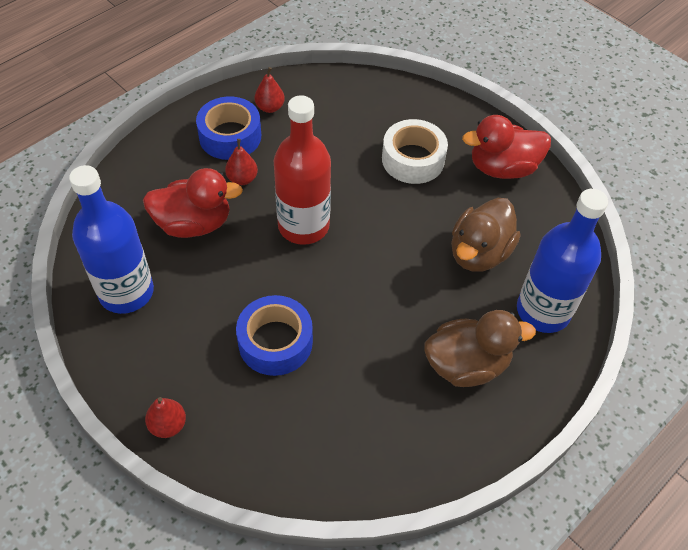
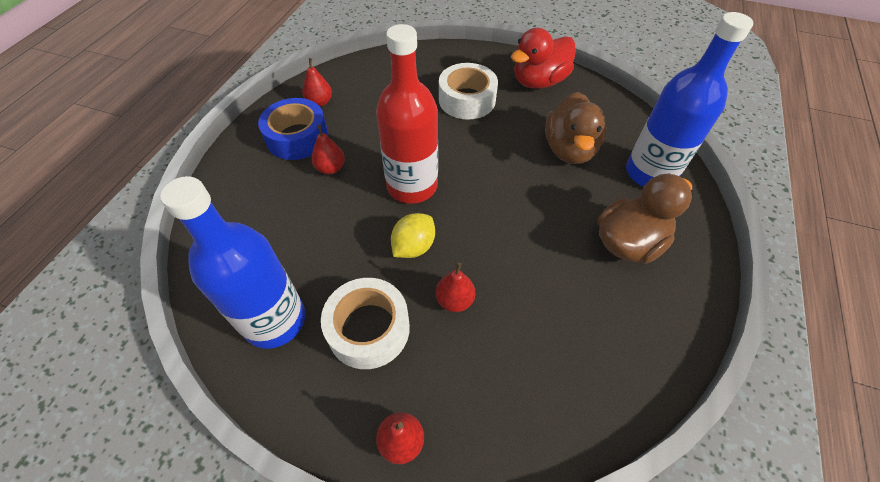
camera: 25 degrees left, 0 degrees up
red duck [143,168,243,238] -> none
blue tape [236,295,313,376] -> red pear [436,263,476,312]
none -> white tape [321,278,410,369]
none -> yellow lemon [391,213,435,258]

